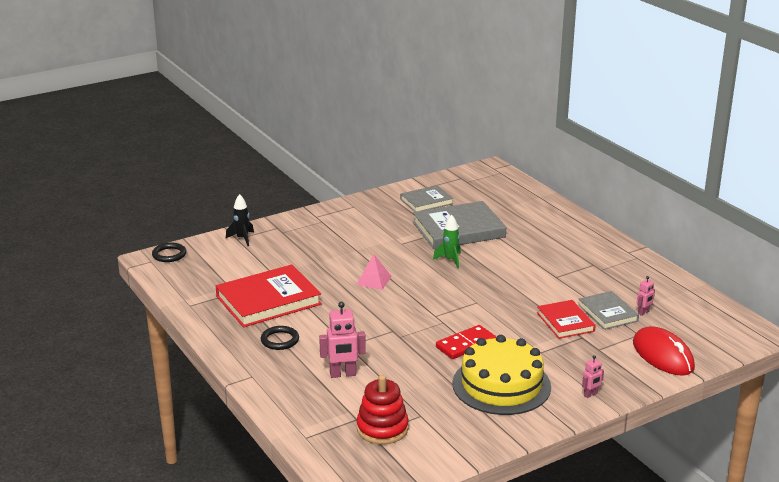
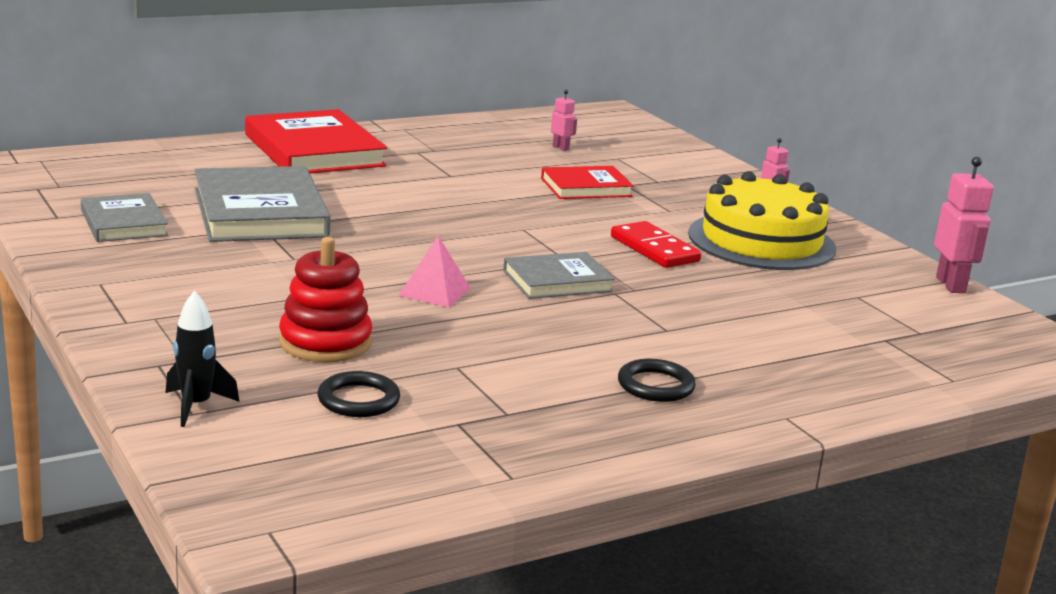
camera: 90 degrees left, 5 degrees down
black ring [152,243,186,262] -> black ring moved to [318,371,400,417]
red book [216,265,322,327] -> red book moved to [245,109,387,173]
pink robot [319,302,366,378] -> pink robot moved to [934,157,994,293]
red stacking toy [356,375,409,444] -> red stacking toy moved to [279,237,372,362]
green rocket [433,215,461,269] -> none
grey book [578,291,639,330] -> grey book moved to [503,252,615,299]
red mouse [633,326,695,376] -> none

